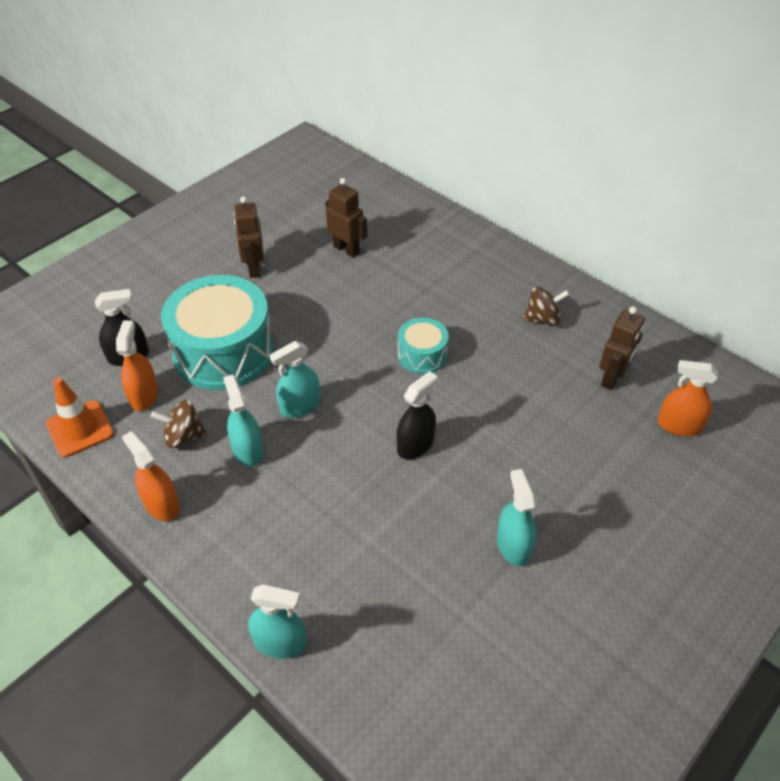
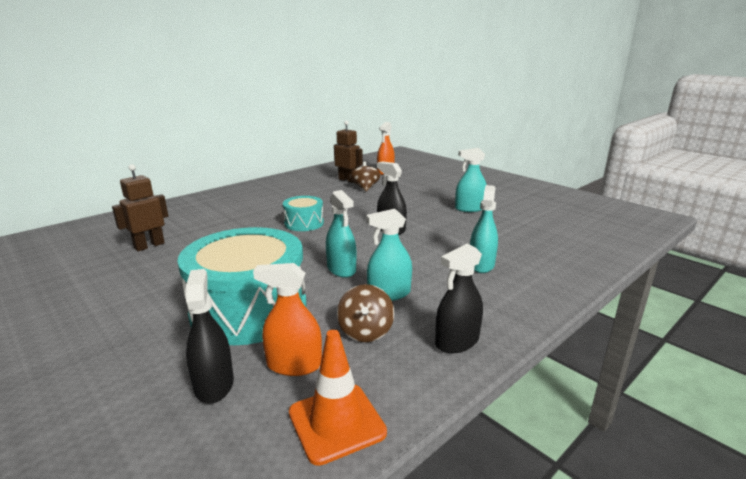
camera: 85 degrees left, 25 degrees down
orange spray bottle [122,431,180,521] -> black spray bottle [435,244,483,353]
brown robot [234,196,264,278] -> none
turquoise spray bottle [248,585,306,659] -> turquoise spray bottle moved to [470,185,498,273]
brown spinning top [523,286,569,326] -> brown spinning top moved to [350,161,380,192]

